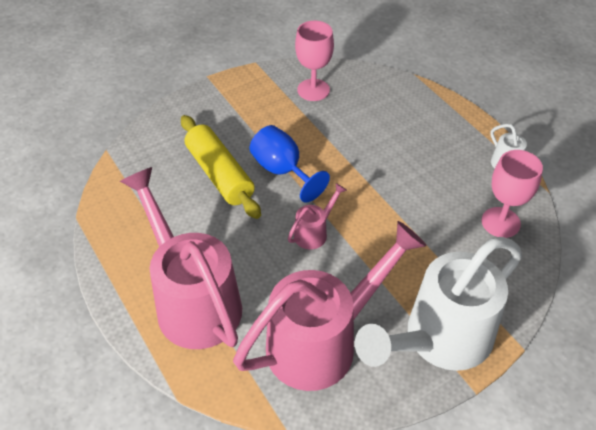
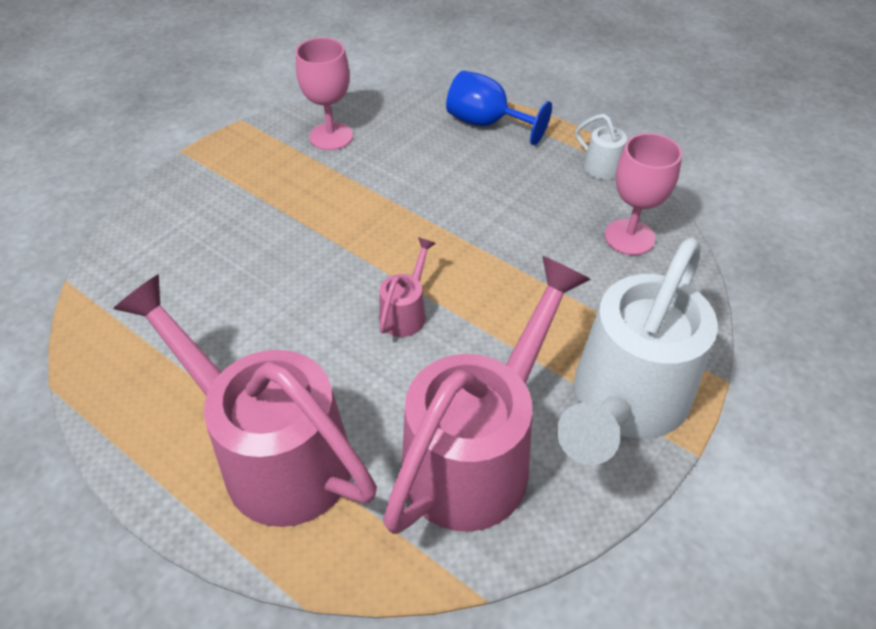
camera: 20 degrees left, 0 degrees up
yellow rolling pin [181,115,261,219] -> none
blue goblet [250,125,330,202] -> blue goblet moved to [446,71,552,145]

